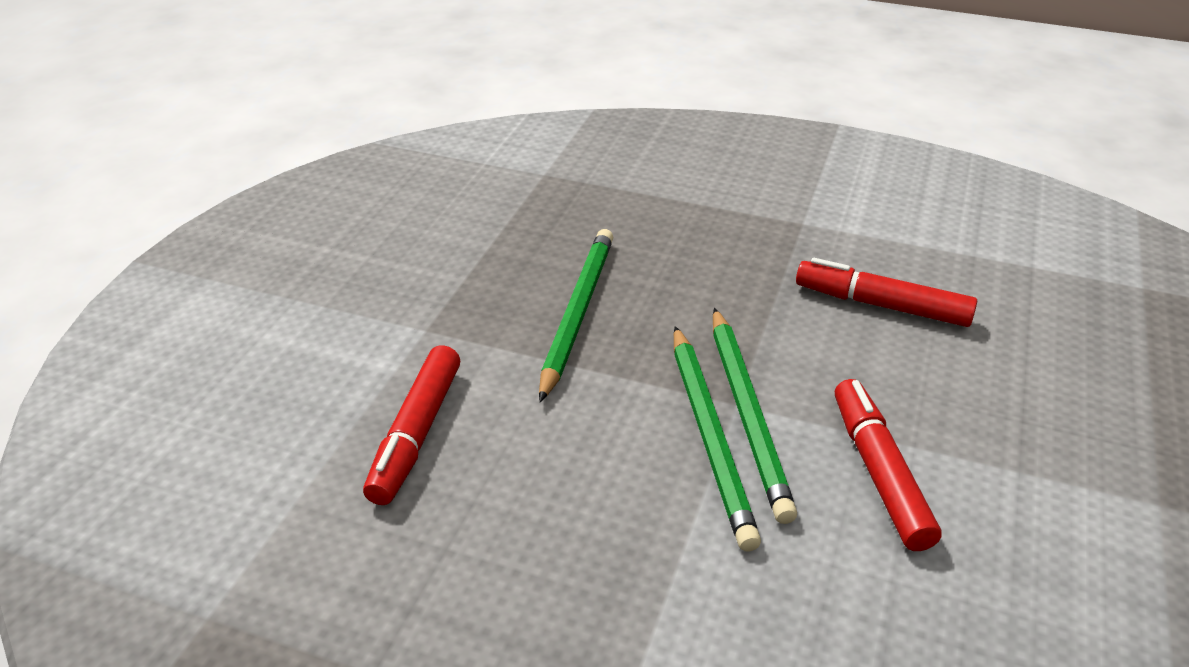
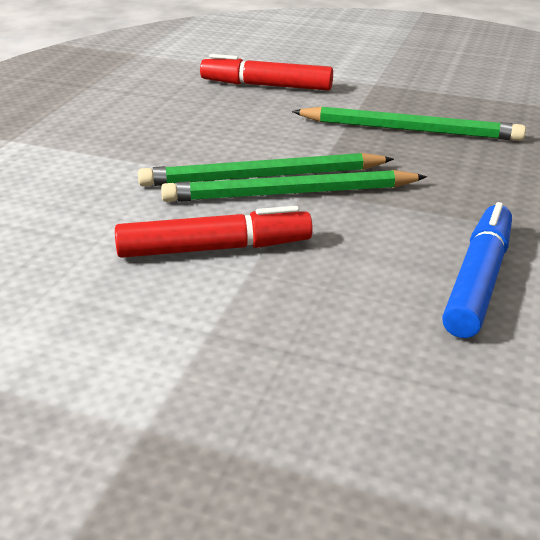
camera: 90 degrees right, 5 degrees down
red marker [796,258,977,327] -> blue marker [442,202,512,338]

